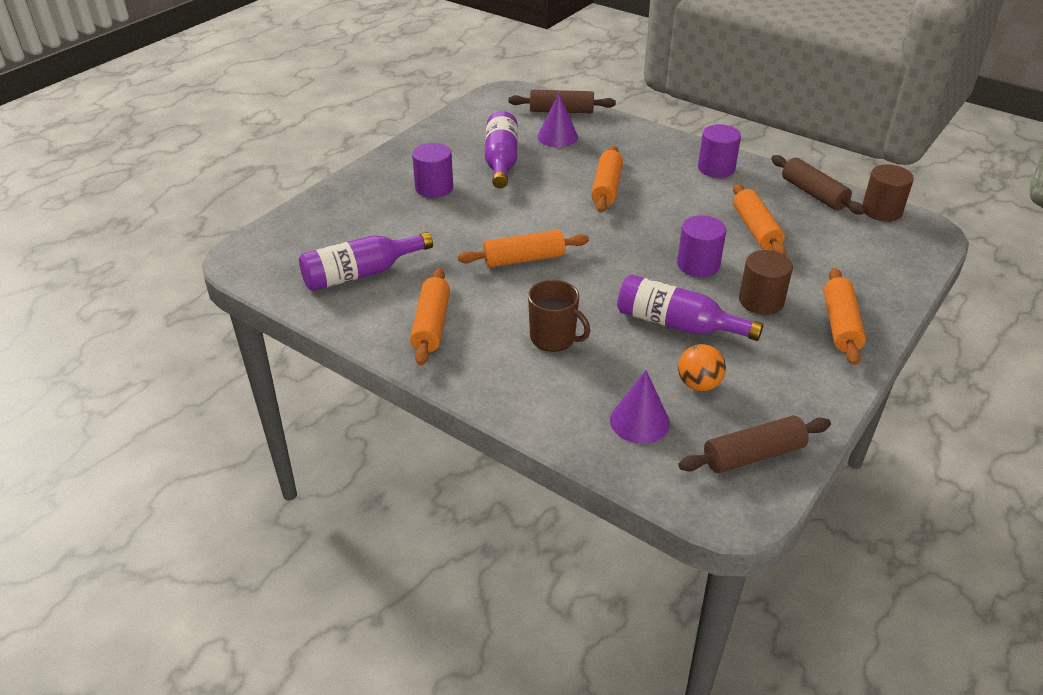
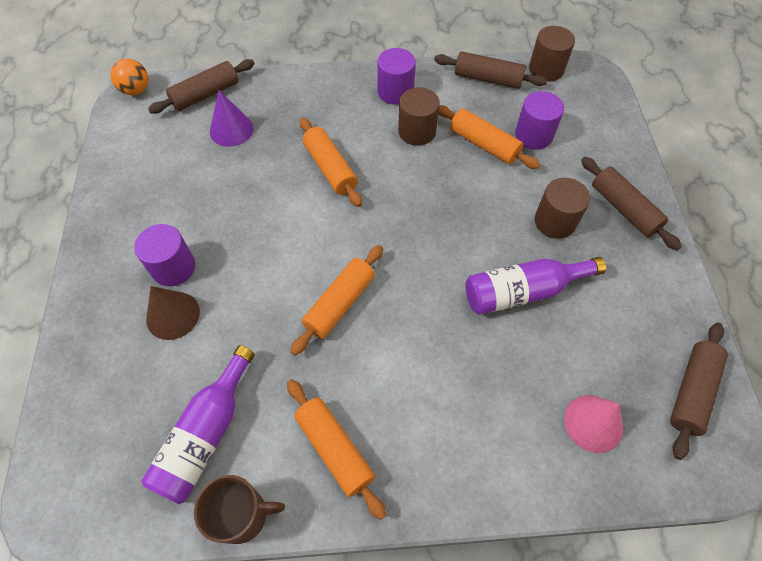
camera: 40 degrees left, 20 degrees up
purple bottle [485,111,518,189] -> none
brown mug [528,280,590,352] -> brown mug moved to [194,475,285,544]
purple cone [610,370,670,444] -> pink cone [564,395,623,453]
purple cylinder [677,215,726,277] -> purple cylinder moved to [515,91,564,150]
orange ball [678,344,726,391] -> orange ball moved to [111,59,148,95]
orange rolling pin [824,268,866,365] -> brown rolling pin [581,157,682,250]
none -> brown cone [146,286,200,340]
none -> brown cylinder [398,87,440,146]

